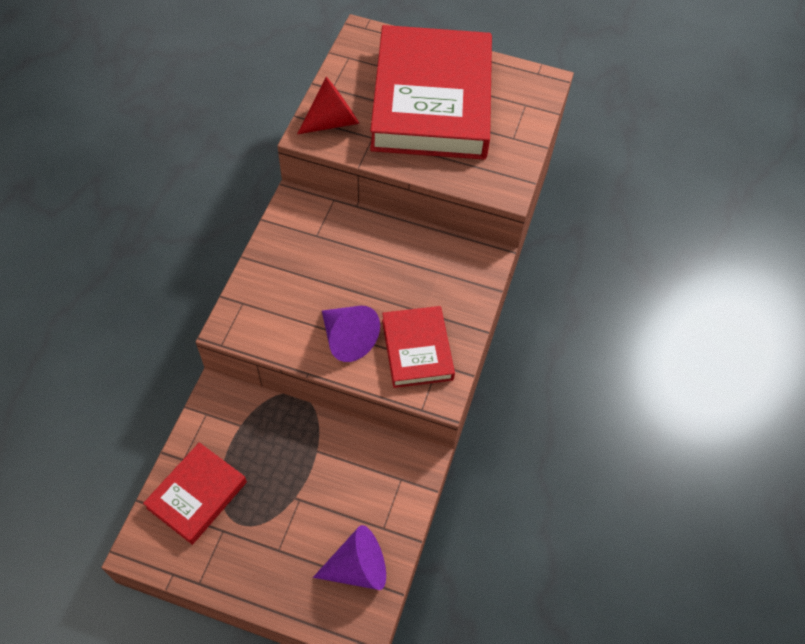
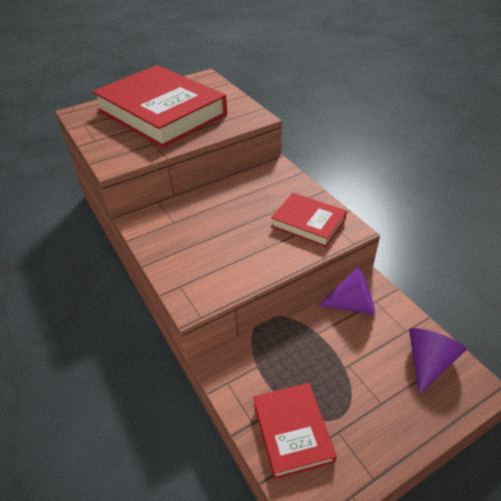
camera: 45 degrees left, 15 degrees down
red cone [297,77,359,134] -> none
purple cone [322,306,380,362] -> purple cone moved to [318,267,375,315]

